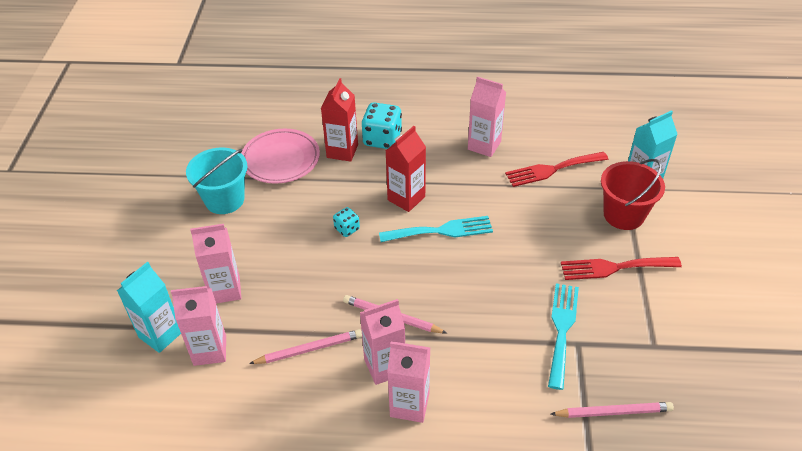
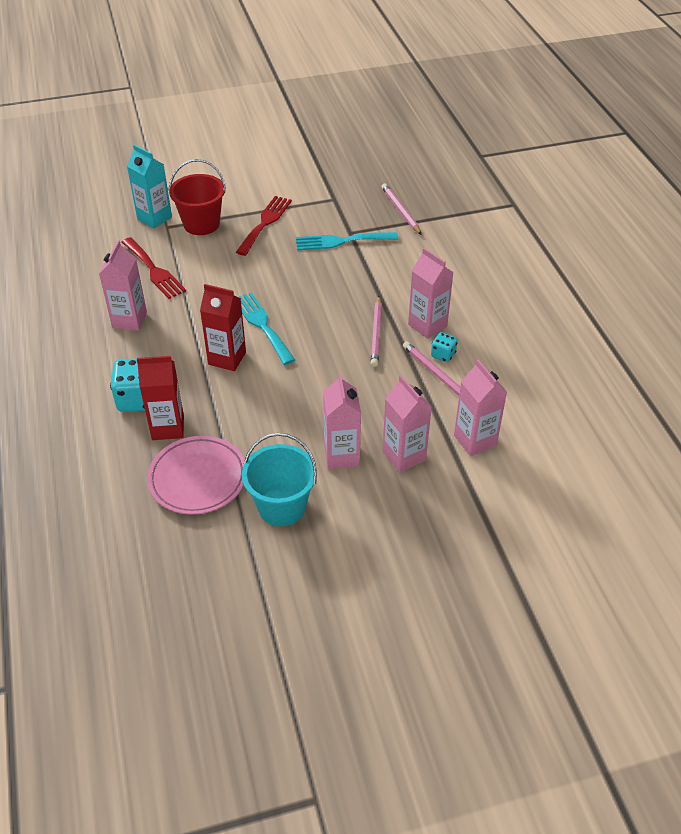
camera: 110 degrees left, 0 degrees up
turquoise carton [117,262,181,353] -> none
turquoise dice [333,207,360,237] -> turquoise dice moved to [431,332,458,362]
pink carton [387,342,430,423] -> pink carton moved to [323,373,361,469]
red fork [561,257,682,280] -> red fork turned 135 degrees counterclockwise [236,196,292,256]

